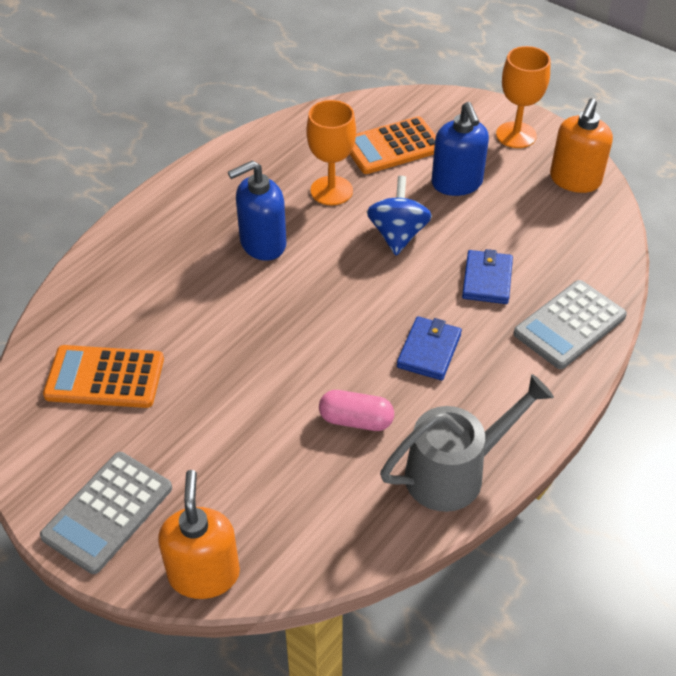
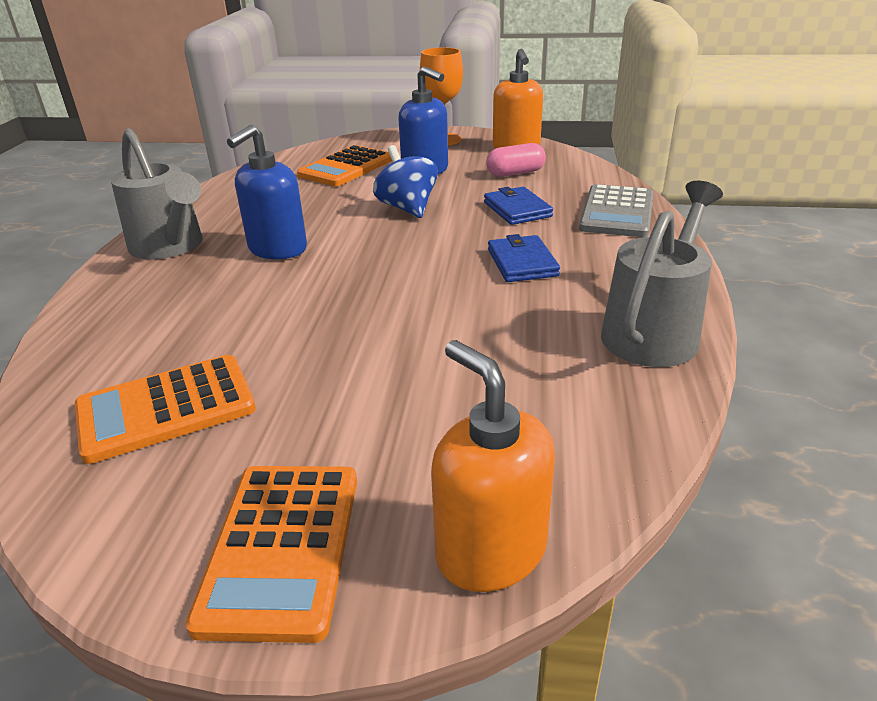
camera: 30 degrees left, 15 degrees down
grey calculator [40,452,172,574] -> orange calculator [186,466,357,643]
orange goblet [306,100,356,205] -> none
pink capsule [319,390,394,431] -> pink capsule moved to [486,143,546,177]
none -> grey watering can [111,128,203,259]

